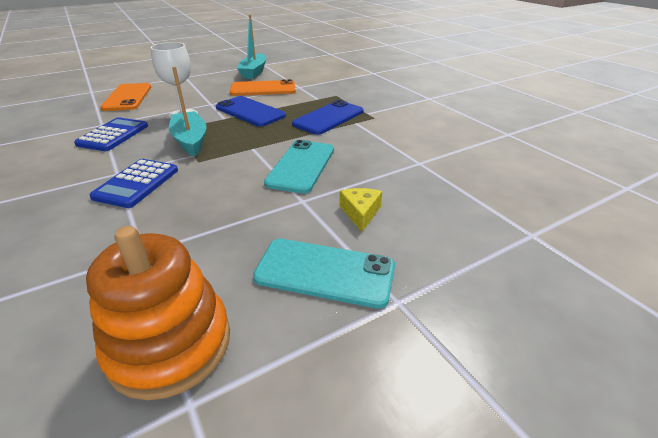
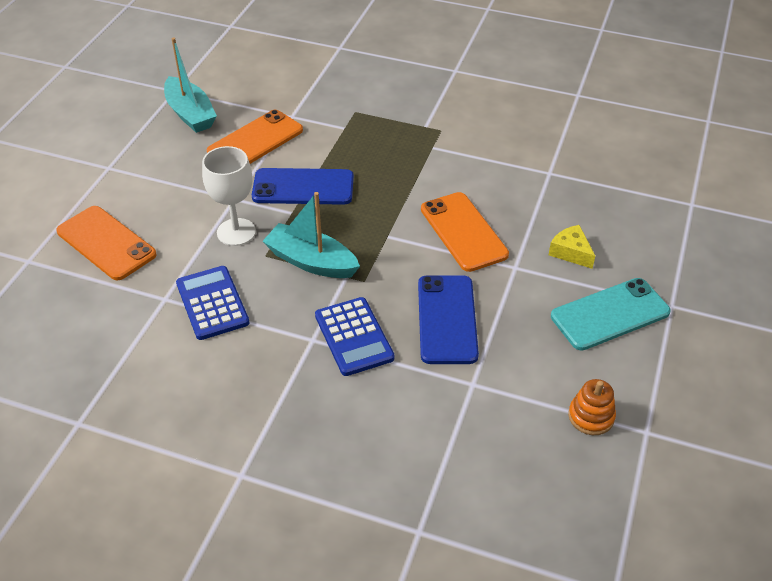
camera: 40 degrees left, 10 degrees up
orange stacking toy [86,226,230,400] -> orange stacking toy [568,379,616,435], size x0.50
turquoise phone [264,140,334,193] -> orange phone [421,192,509,272]
blue phone [292,100,364,135] -> blue phone moved to [418,275,479,364]

